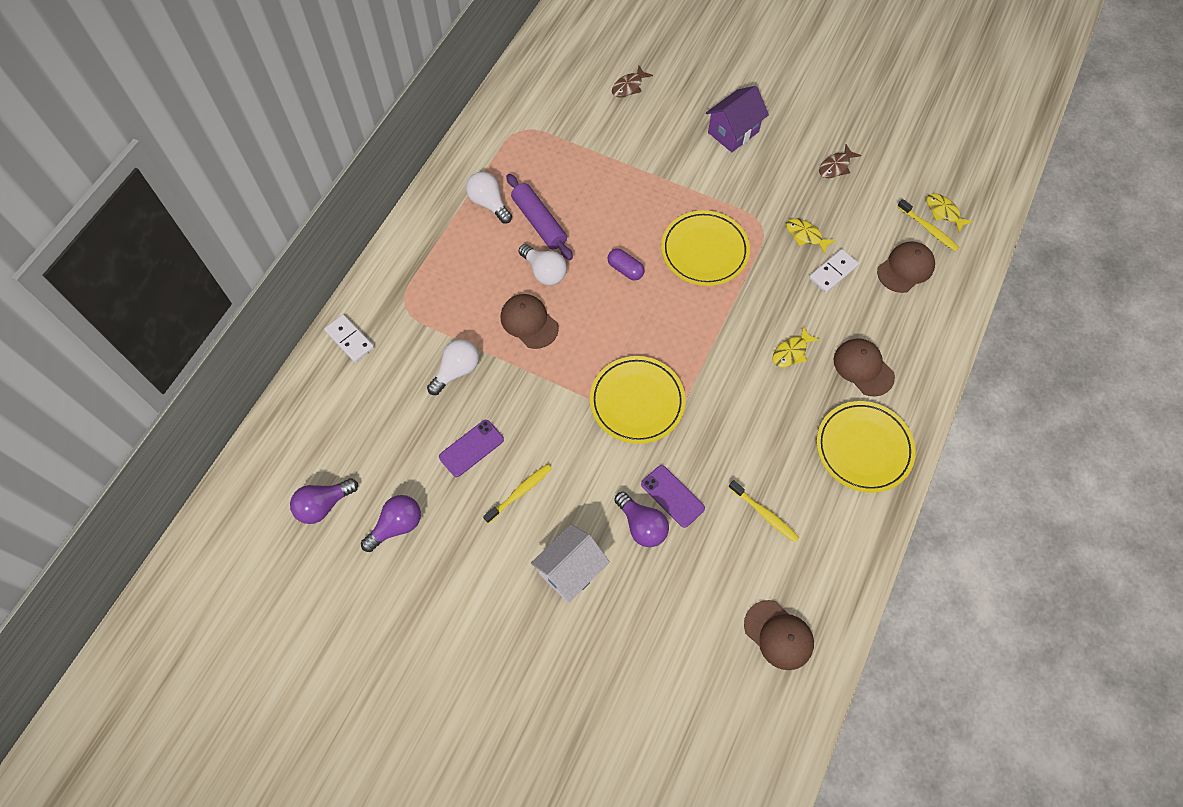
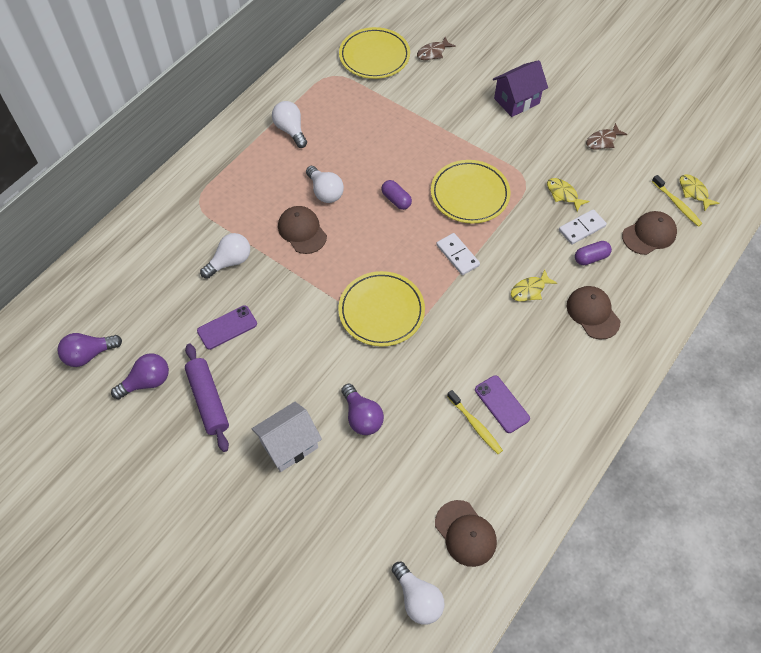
camera: 10 degrees right, 5 degrees down
white domino [324,314,374,362] -> white domino moved to [436,233,480,275]
yellow toothbrush [483,464,552,523] -> none
purple rolling pin [506,174,573,260] -> purple rolling pin moved to [185,344,229,452]
purple phone [641,465,705,528] -> purple phone moved to [475,375,530,433]
yellow plate [816,401,916,493] -> yellow plate moved to [339,27,410,79]
none -> white light bulb [392,562,444,625]
none -> purple capsule [575,241,612,265]

